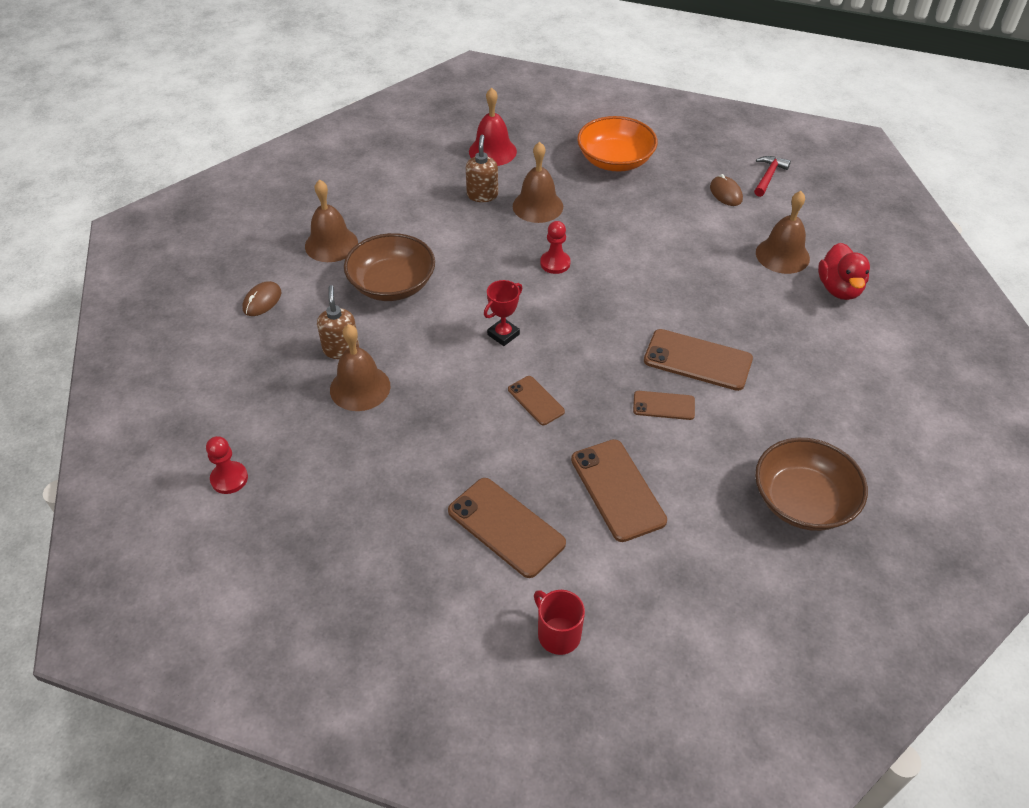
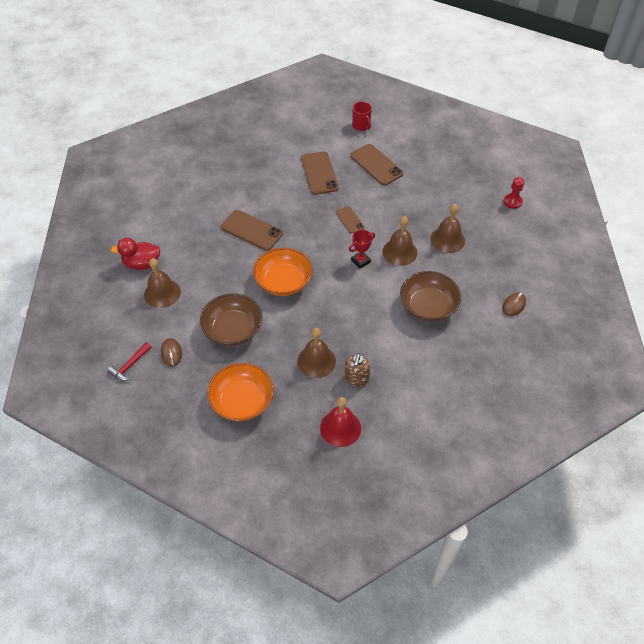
camera: 170 degrees left, 5 degrees up
brown bell [305,180,358,262] -> brown bell moved to [382,216,417,266]
brown soap dispenser [317,285,359,359] -> none
red pawn [540,221,571,274] -> none
brown phone [633,391,695,420] -> none
brown bowl [755,438,868,531] -> brown bowl moved to [200,294,262,346]
red duck [818,243,870,300] -> red duck turned 105 degrees counterclockwise [111,238,160,270]
none -> orange bowl [253,247,313,296]

